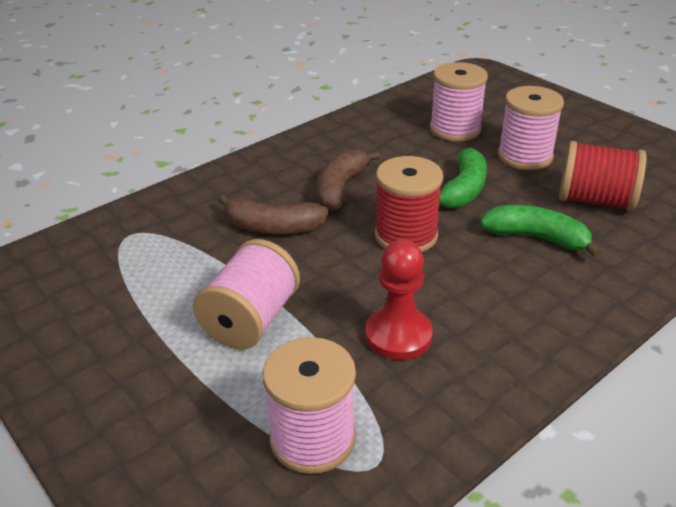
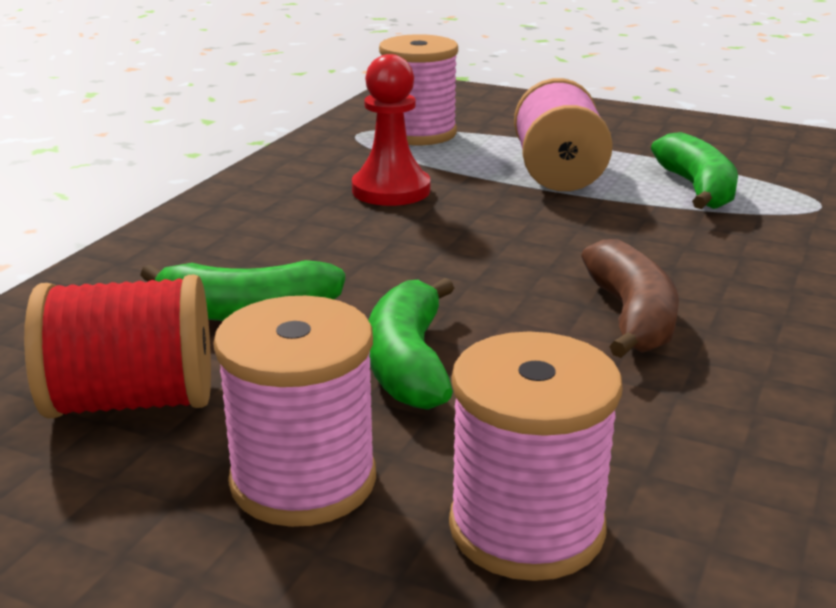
camera: 155 degrees right, 10 degrees down
brown banana [218,195,329,234] -> none
red spool [375,156,443,252] -> none
none -> green banana [651,132,738,209]

